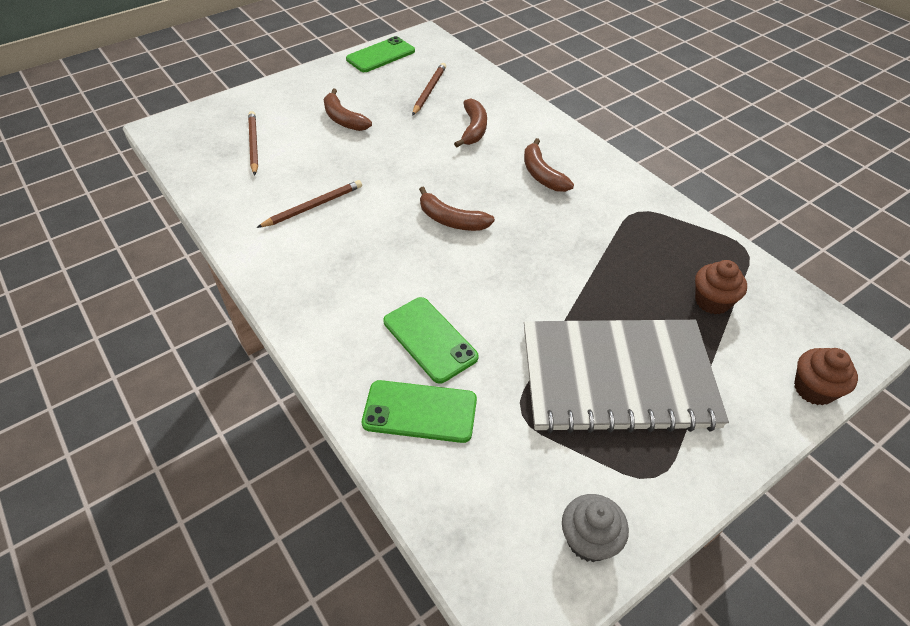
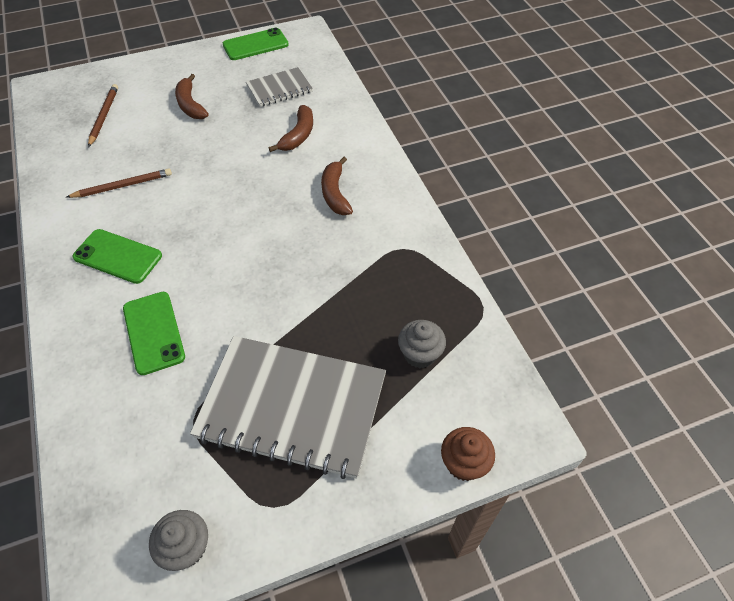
camera: 15 degrees right, 5 degrees up
green phone [362,380,477,443] -> green phone moved to [72,229,162,284]
brown pencil [412,63,446,116] -> grey notebook [246,67,313,107]
brown banana [419,187,495,231] -> none
brown cupcake [695,260,747,315] -> grey cupcake [398,320,446,368]

